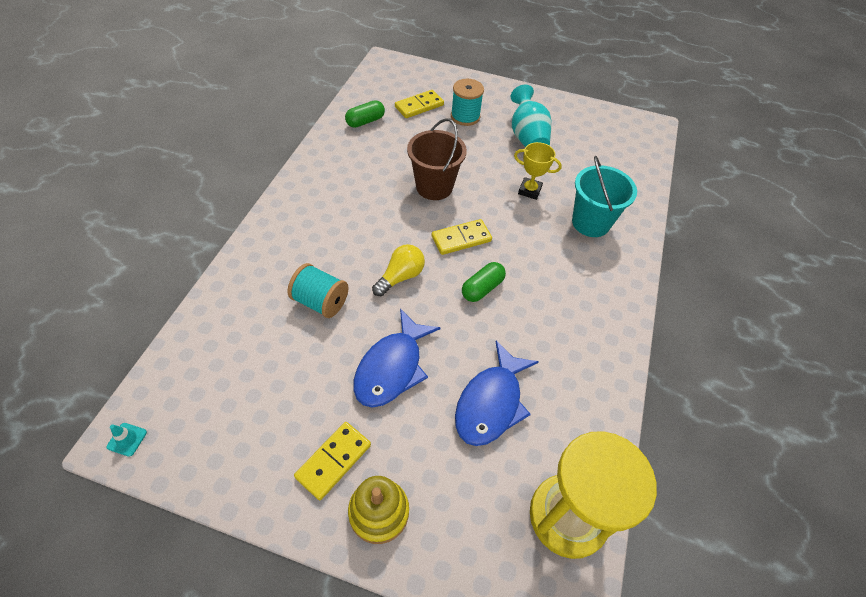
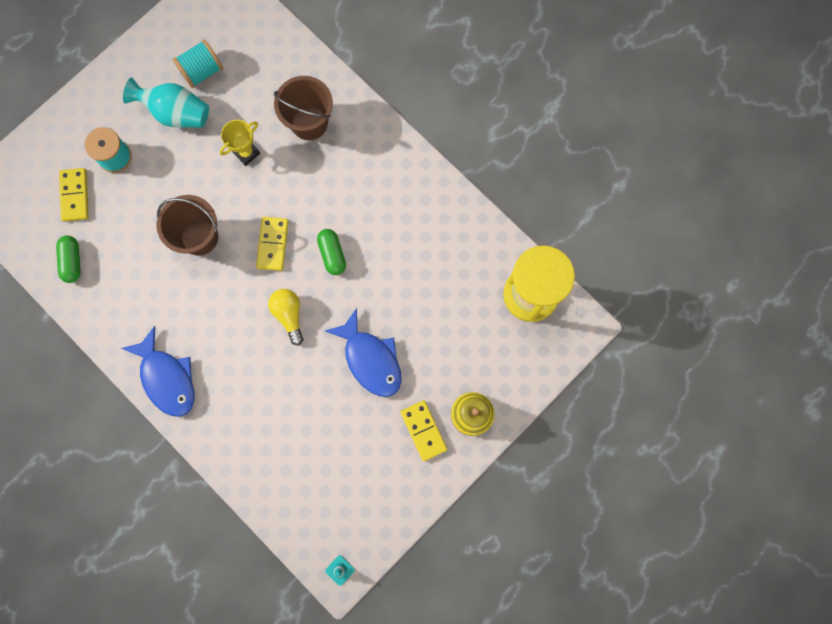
camera: 60 degrees left, 25 degrees up
turquoise spool [288,263,349,318] -> turquoise spool moved to [173,39,223,88]
blue fish [455,341,539,446] -> blue fish moved to [121,326,194,417]
turquoise bucket [572,156,637,237] -> brown bucket [274,76,333,140]

